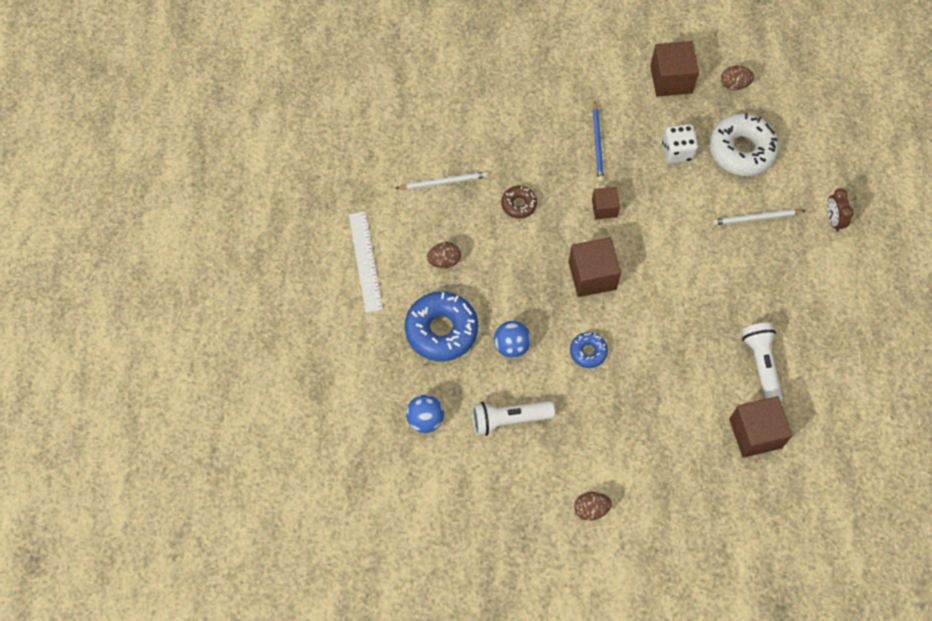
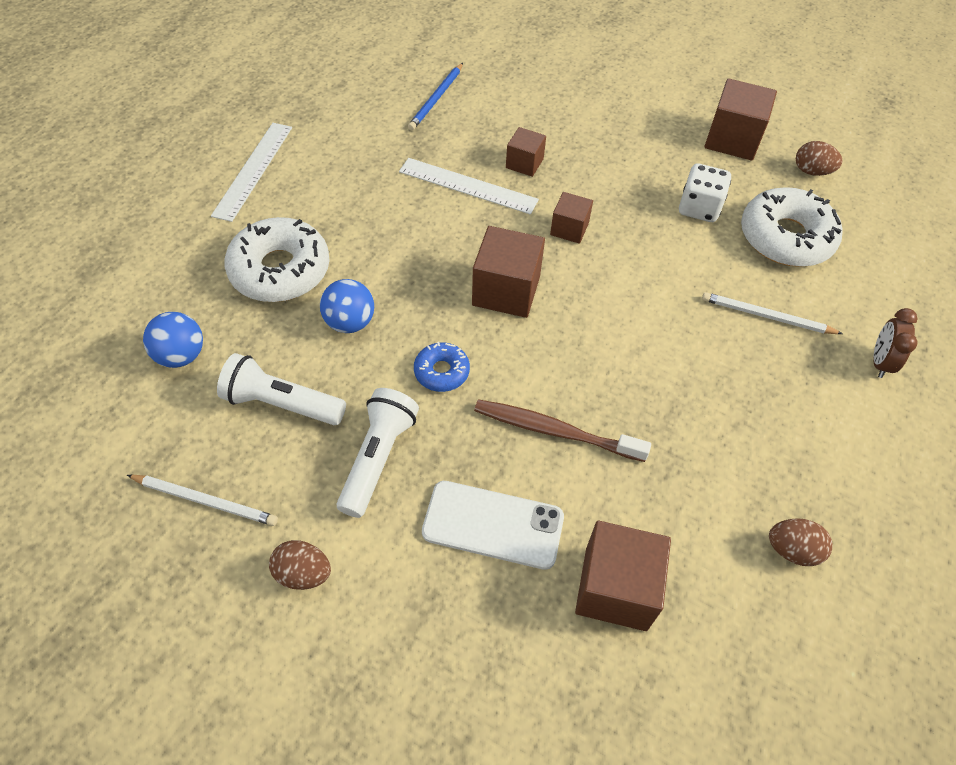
camera: 25 degrees right, 10 degrees down
white pencil [395,172,488,190] -> white pencil moved to [127,475,278,526]
blue donut [405,291,478,361] -> white donut [225,217,330,302]
brown egg [427,242,461,268] -> brown egg moved to [769,518,832,566]
brown donut [501,186,537,219] -> white ruler [399,158,539,215]
blue pencil [593,102,604,182] -> blue pencil moved to [408,63,463,130]
white flashlight [742,323,783,402] -> white flashlight moved to [336,388,419,518]
none -> white phone [422,481,564,570]
none -> brown toothbrush [474,399,651,462]
none -> brown cube [506,127,546,177]

